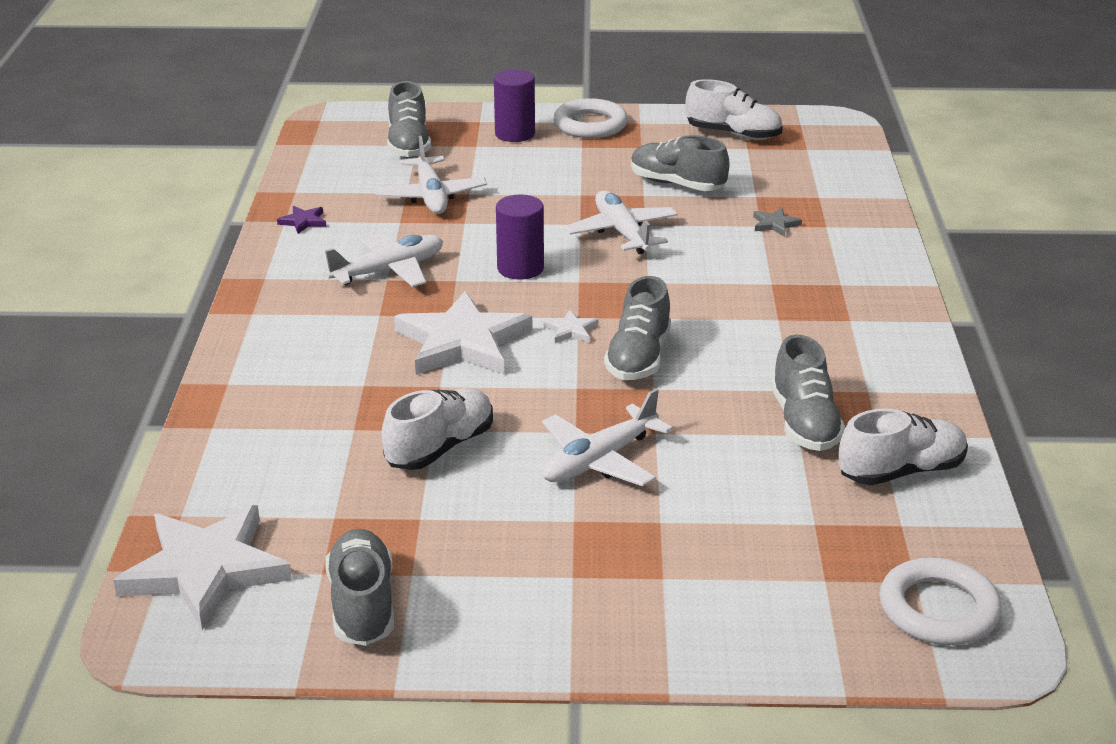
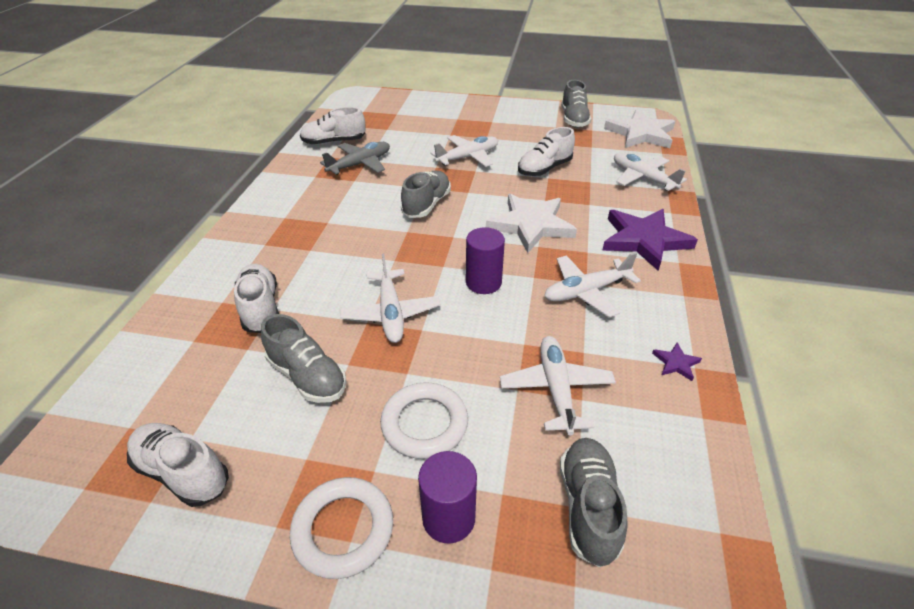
camera: 170 degrees left, 10 degrees up
white star [543,310,598,343] -> none
grey star [753,208,802,236] -> white shoe [234,264,279,333]
grey shoe [771,335,845,451] -> grey plane [320,142,390,175]
white ring [880,557,1002,645] -> white ring moved to [380,383,468,459]
none -> purple star [602,209,698,271]
none -> white plane [614,153,687,191]

